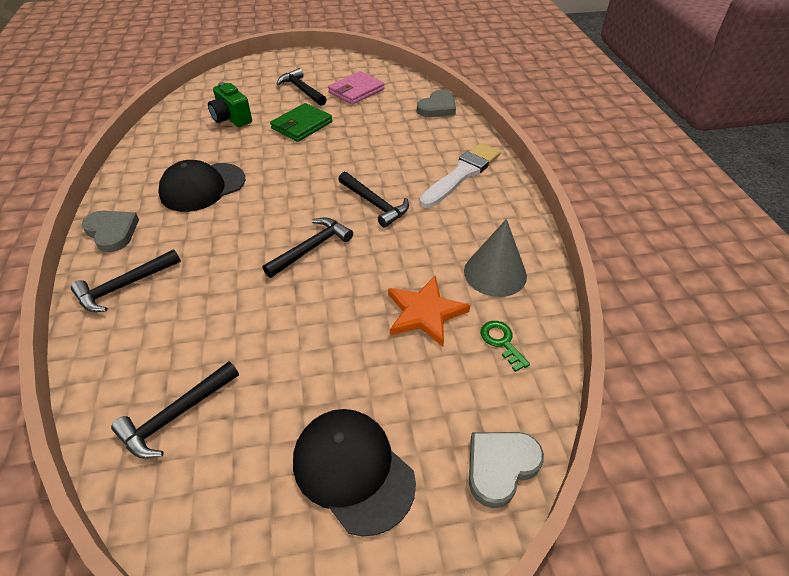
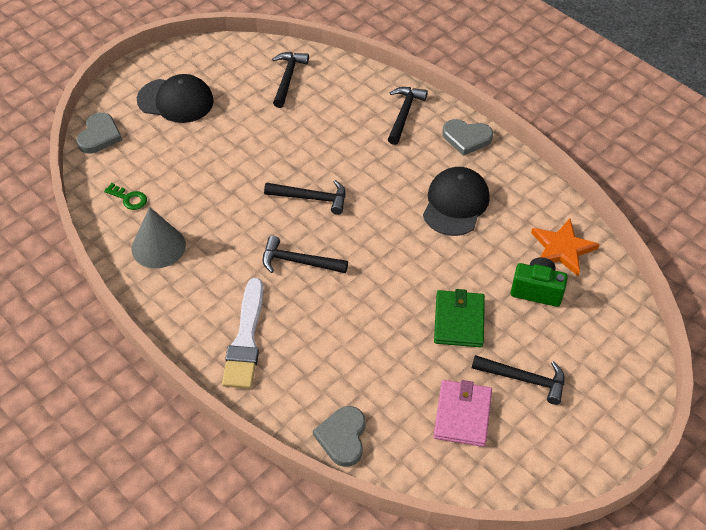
camera: 145 degrees right, 5 degrees up
black hammer [263,217,353,278] -> black hammer turned 90 degrees counterclockwise [264,180,346,215]
orange star [388,276,470,347] -> orange star moved to [531,219,600,276]

